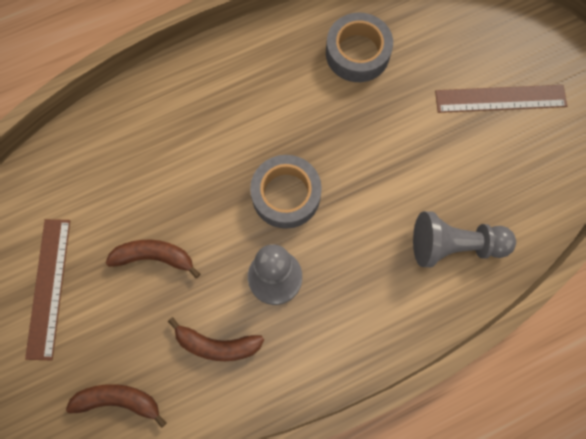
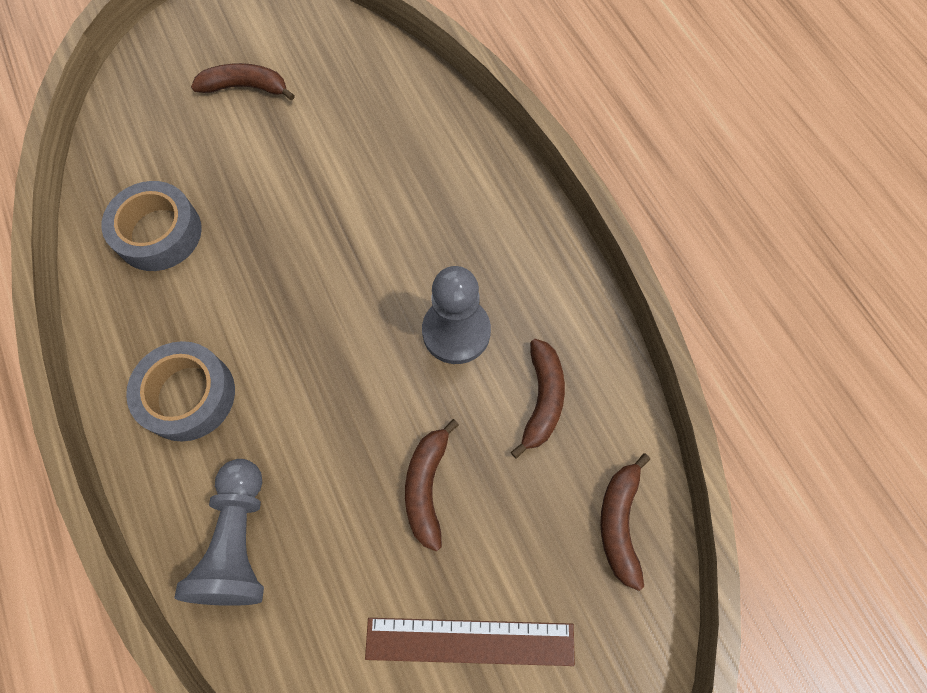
camera: 90 degrees left, 5 degrees down
grey tape [250,155,322,229] -> grey tape moved to [126,341,235,442]
grey pawn [413,211,516,267] -> grey pawn moved to [174,459,264,606]
brown ruler [435,85,567,113] -> brown banana [191,63,295,101]

